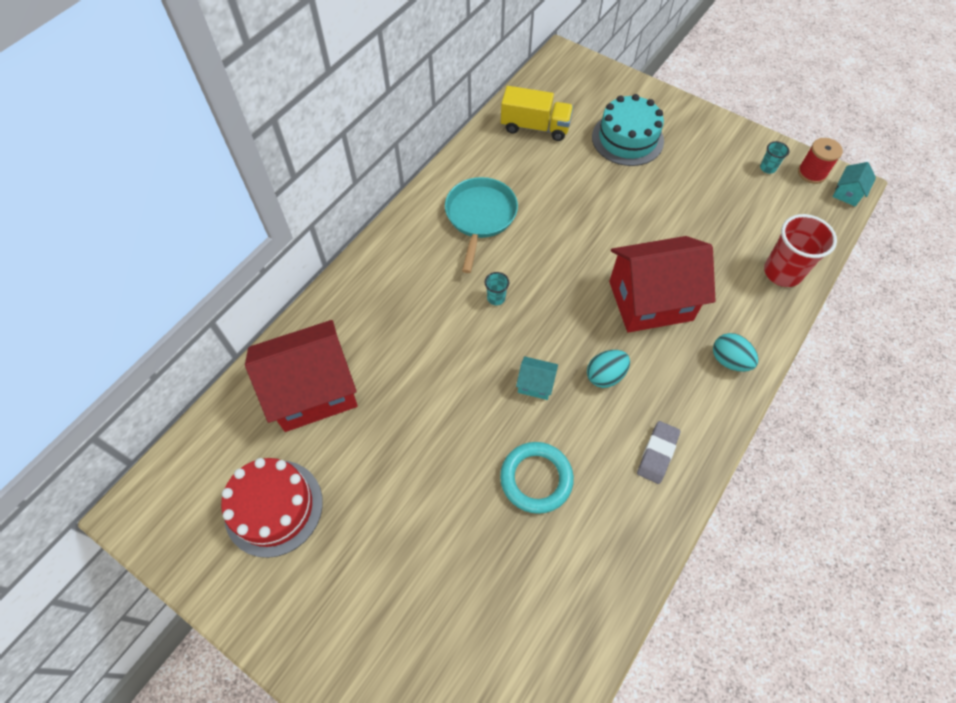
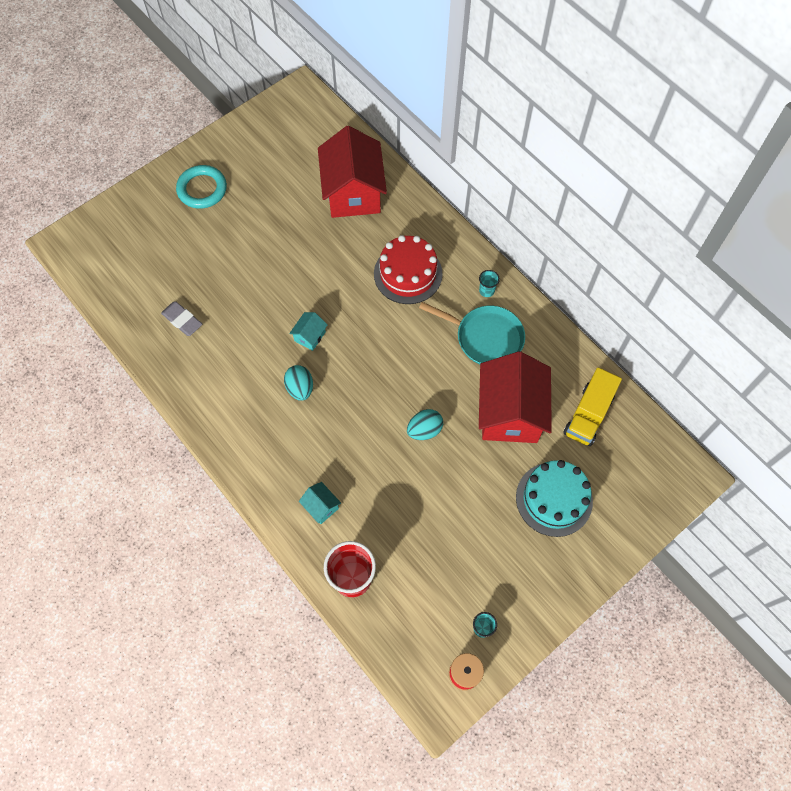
camera: 105 degrees right, 5 degrees up
red cake [221,458,323,558] -> red cake moved to [374,235,442,304]
turquoise cup [485,272,510,305] -> turquoise cup moved to [479,270,500,297]
turquoise ring [500,442,574,514] -> turquoise ring moved to [176,165,227,209]
red house [609,236,716,333] -> red house moved to [479,351,552,443]
grey eraser [637,421,681,484] -> grey eraser moved to [161,301,202,336]
turquoise egg [713,333,758,372] -> turquoise egg moved to [407,409,443,440]
turquoise house [833,162,876,206] -> turquoise house moved to [299,482,341,524]

